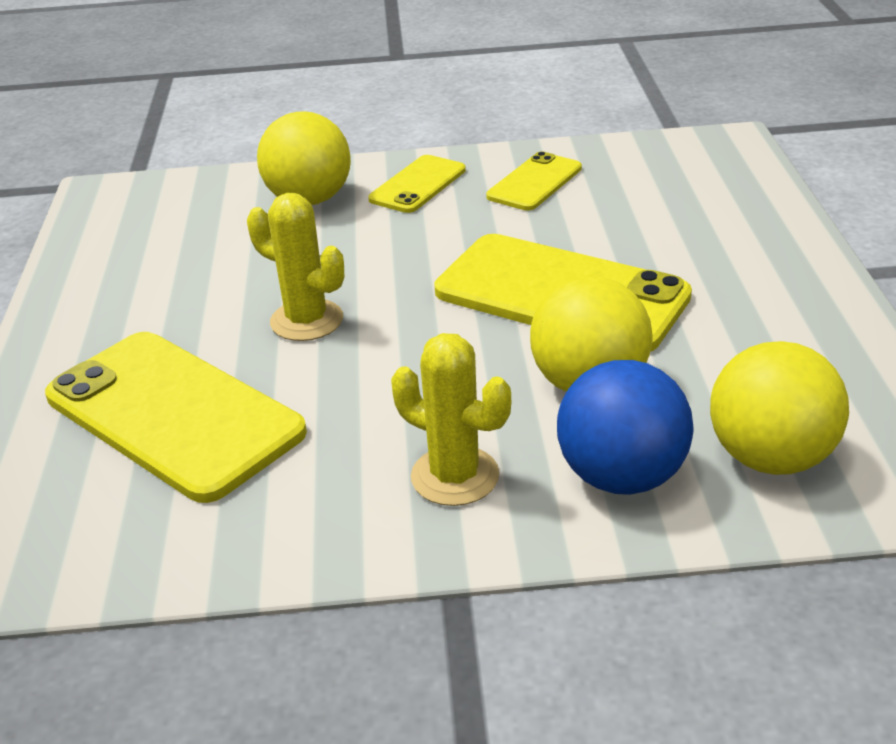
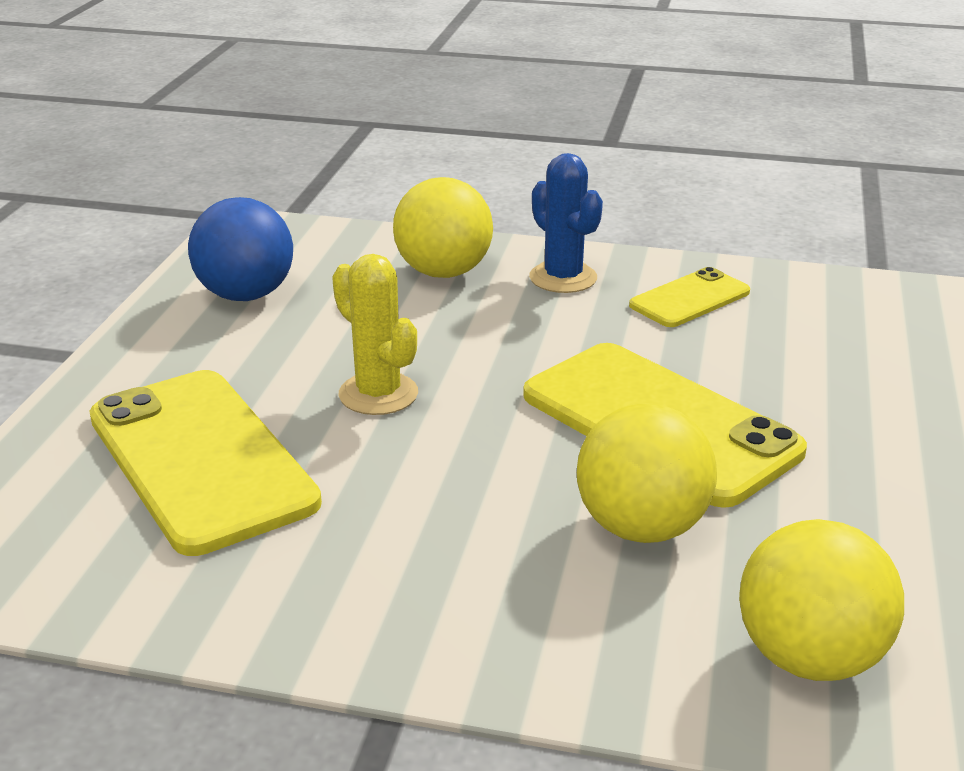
camera: 15 degrees right, 5 degrees down
yellow phone [368,155,466,213] -> blue cactus [529,153,603,293]
yellow cactus [391,333,511,506] -> none
blue ball [557,360,694,495] -> blue ball moved to [188,197,293,301]

